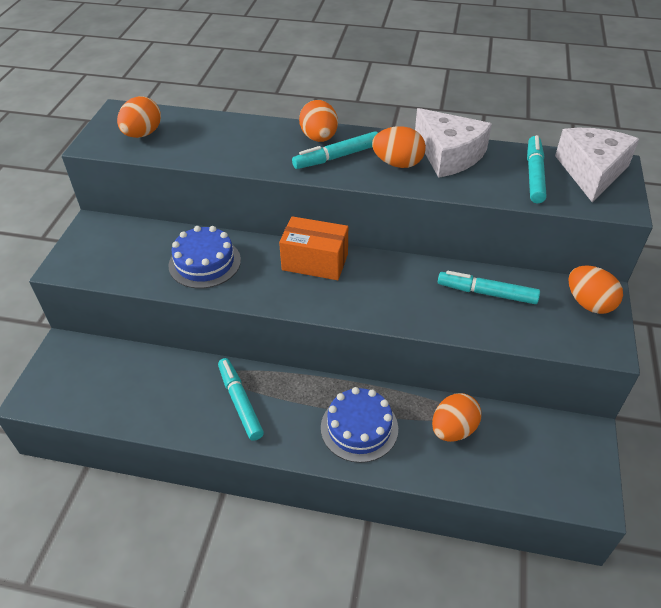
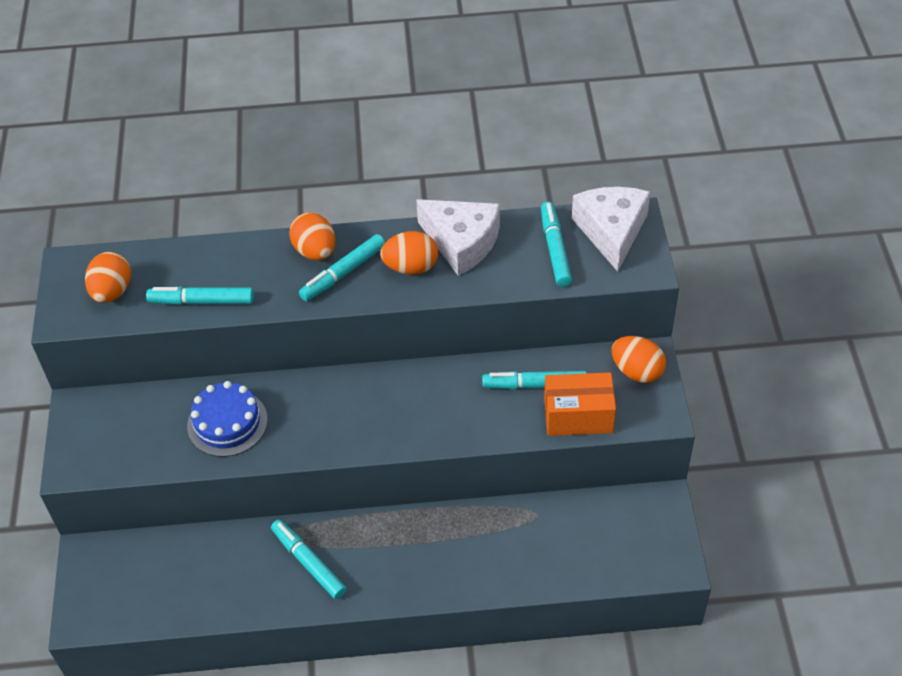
camera: 15 degrees left, 5 degrees up
orange box [279,216,348,280] -> orange box moved to [544,372,616,436]
blue cake [321,387,398,463] -> none
orange egg [432,393,482,442] -> none
none -> turquoise marker [146,286,254,305]

